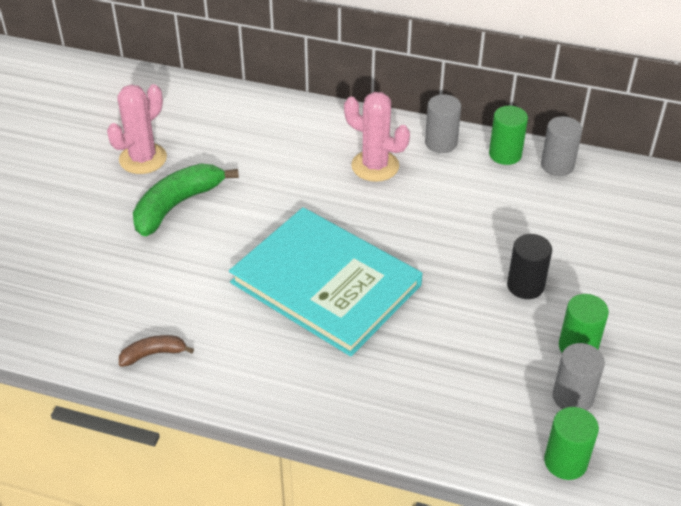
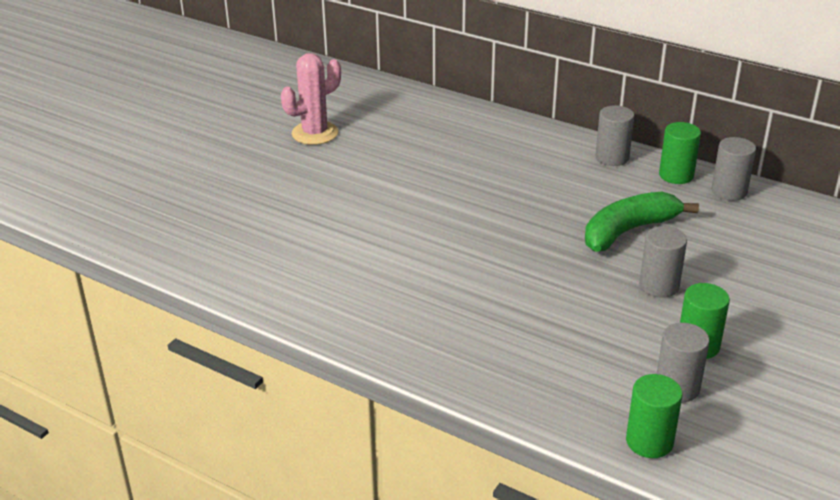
camera: 15 degrees right, 10 degrees down
brown banana [119,335,194,367] -> none
green banana [133,164,239,237] -> green banana moved to [585,192,699,252]
turquoise book [229,207,422,356] -> none
pink cactus [344,92,410,182] -> none
black cylinder [507,234,552,299] -> grey cylinder [639,226,687,298]

